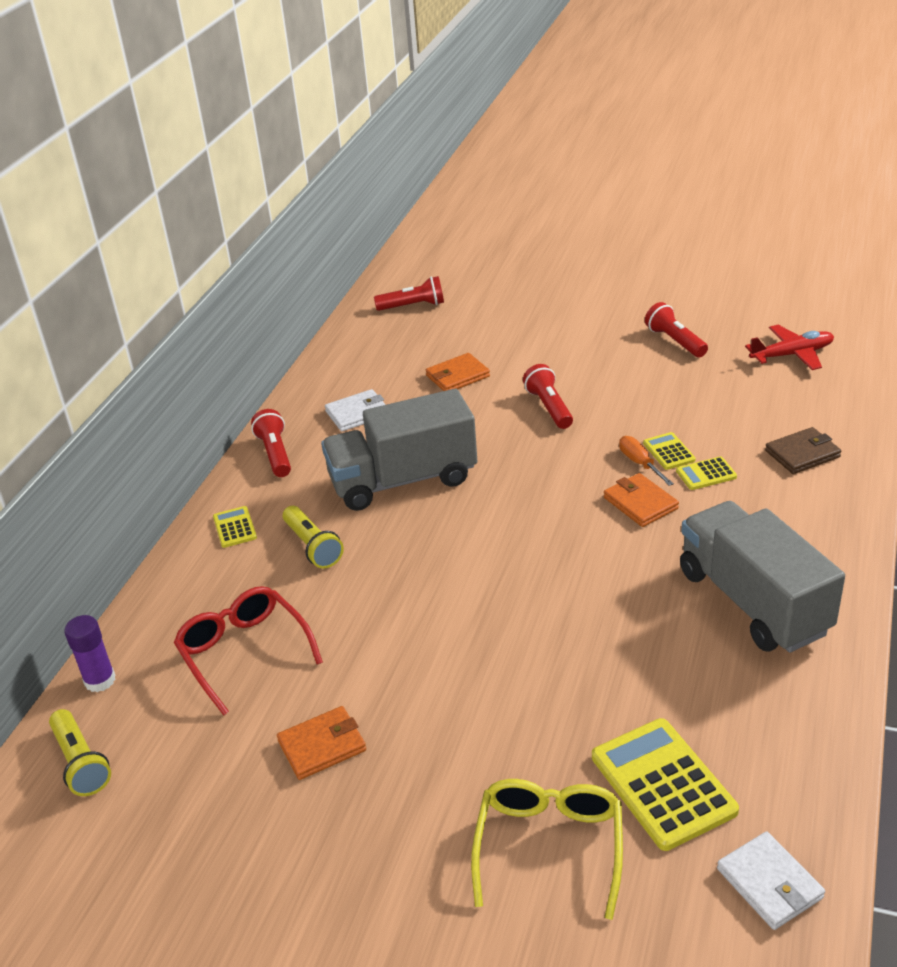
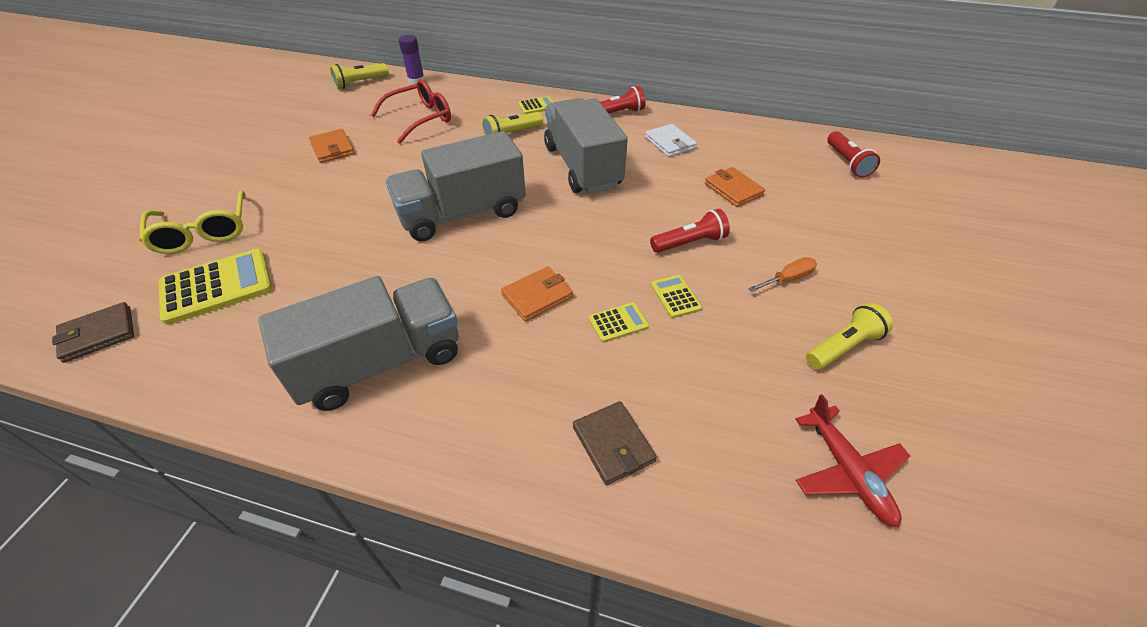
camera: 85 degrees right, 10 degrees up
yellow glasses [471,779,623,920] -> yellow glasses turned 60 degrees clockwise [140,190,246,254]
orange screwdriver [619,436,674,486] -> orange screwdriver moved to [748,257,817,292]
red flashlight [645,302,708,357] -> yellow flashlight [806,303,893,370]
yellow calculator [676,456,737,490] -> yellow calculator moved to [651,275,702,318]
white wallet [717,831,825,930] -> brown wallet [52,302,134,363]
none -> grey truck [386,131,526,242]

